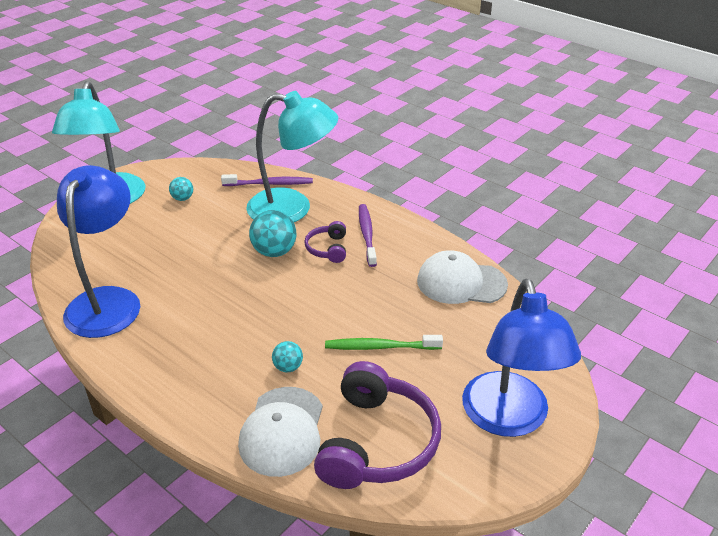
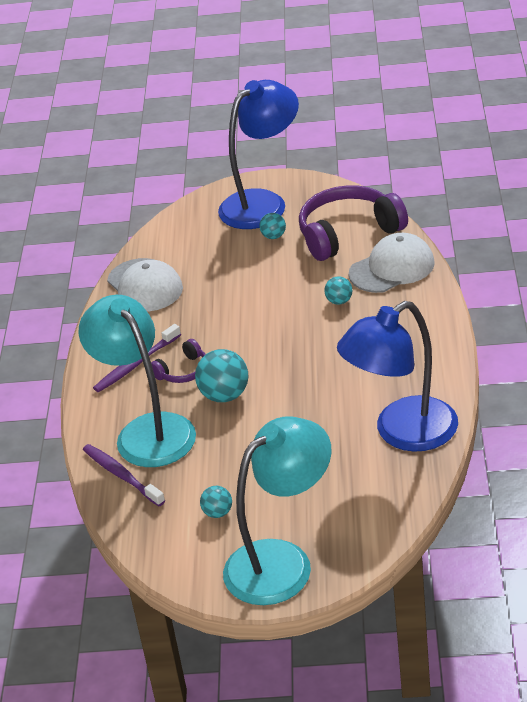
camera: 125 degrees left, 0 degrees up
green toothbrush [325,335,443,350] -> none
none -> turquoise ball [259,213,286,239]

